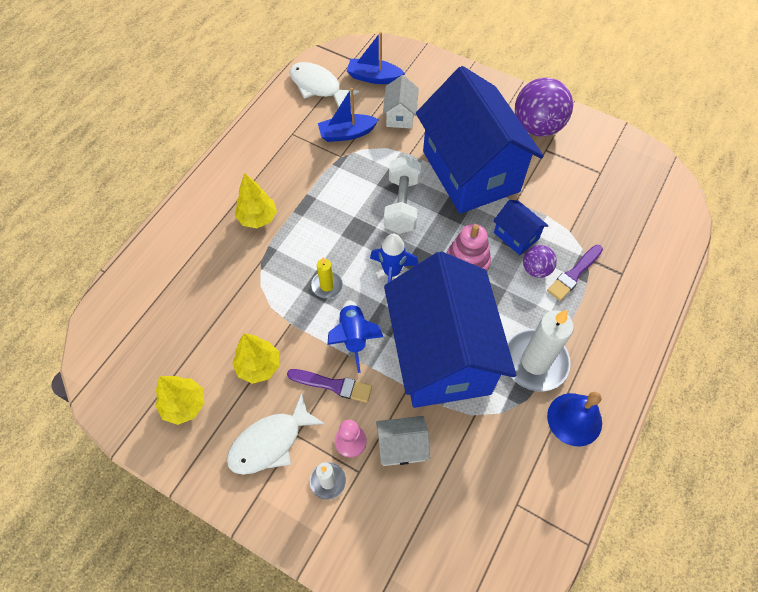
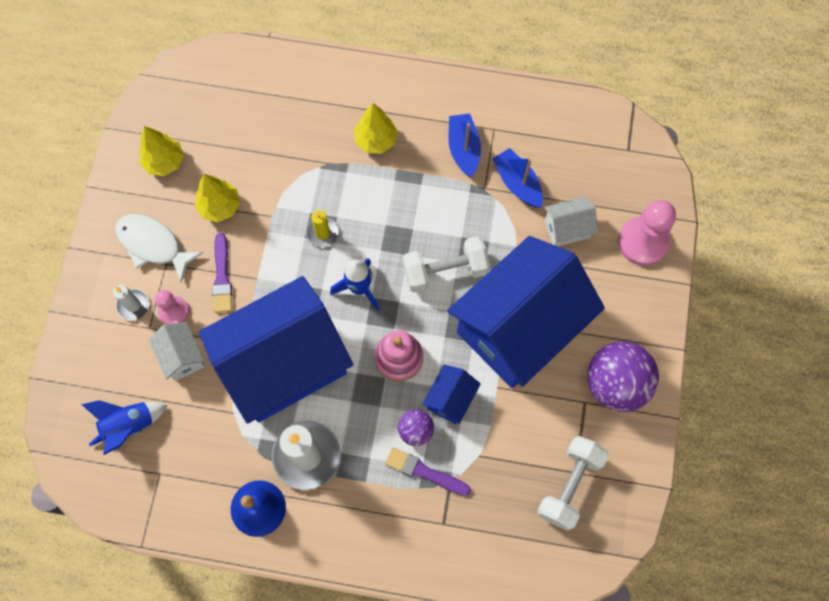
camera: 70 degrees right, 10 degrees up
white fish [290,62,359,108] -> none
blue rocket [327,301,383,373] -> blue rocket moved to [81,400,168,455]
blue boat [347,32,405,84] -> blue boat moved to [449,113,481,177]
none -> white dumbbell [537,436,609,531]
none -> pink pawn [618,200,676,266]

